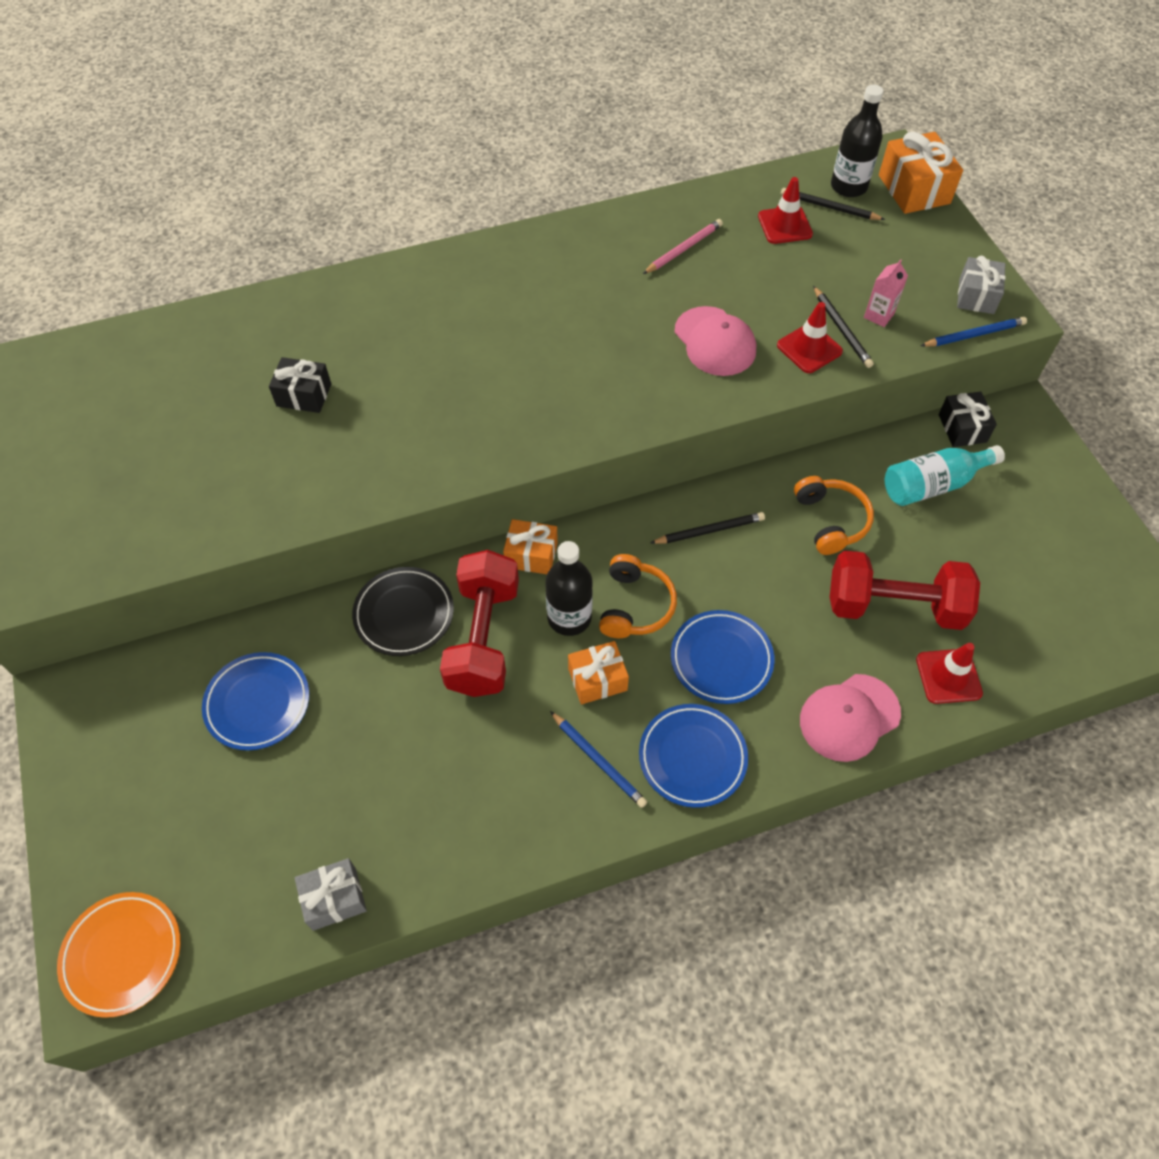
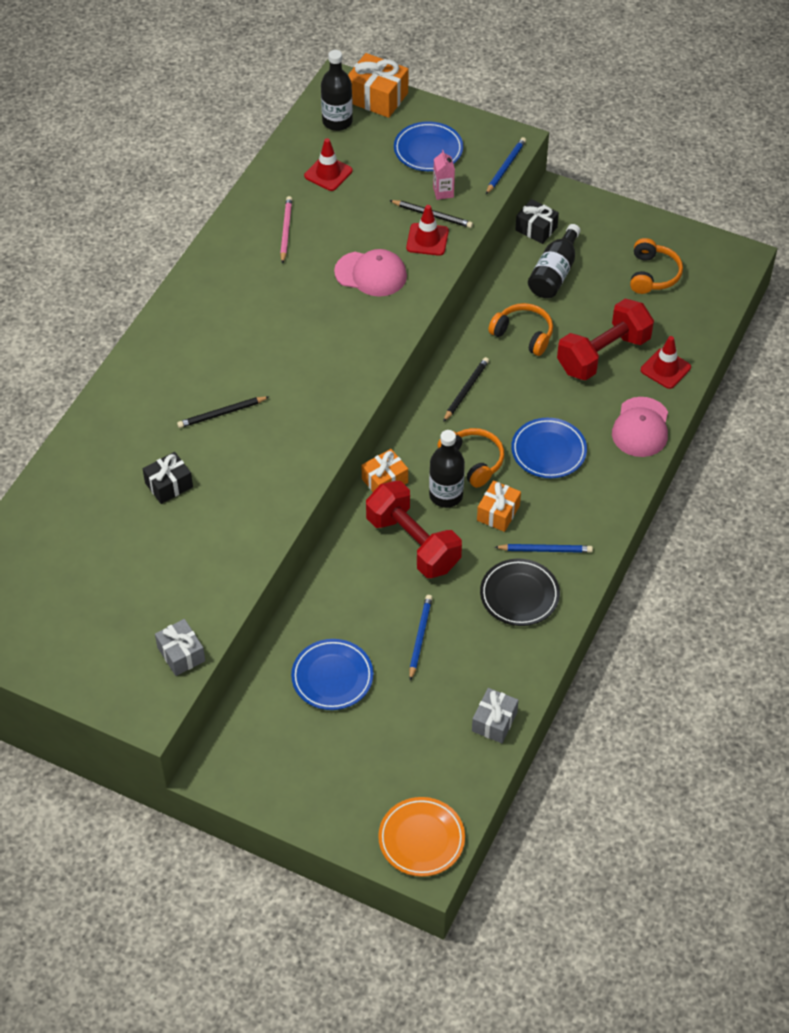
camera: 45 degrees left, 5 degrees down
black plate [352,567,454,656] -> black plate moved to [480,558,560,626]
blue plate [639,704,748,808] -> blue plate moved to [394,122,463,171]
black pencil [781,188,885,220] -> black pencil moved to [177,396,270,428]
turquoise bottle [885,445,1005,506] -> black bottle [528,224,581,298]
grey gift [957,256,1005,314] -> grey gift moved to [155,619,205,676]
none -> blue pencil [409,595,432,681]
none -> orange headphones [630,238,683,294]

